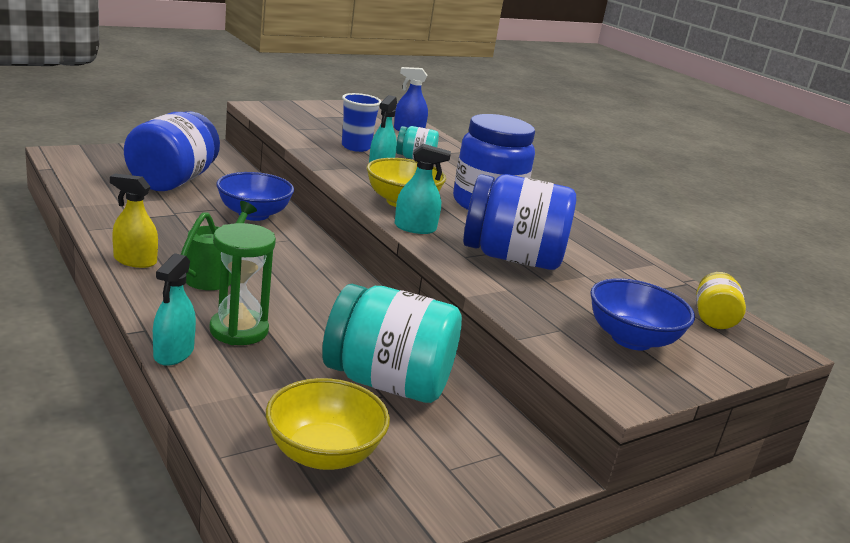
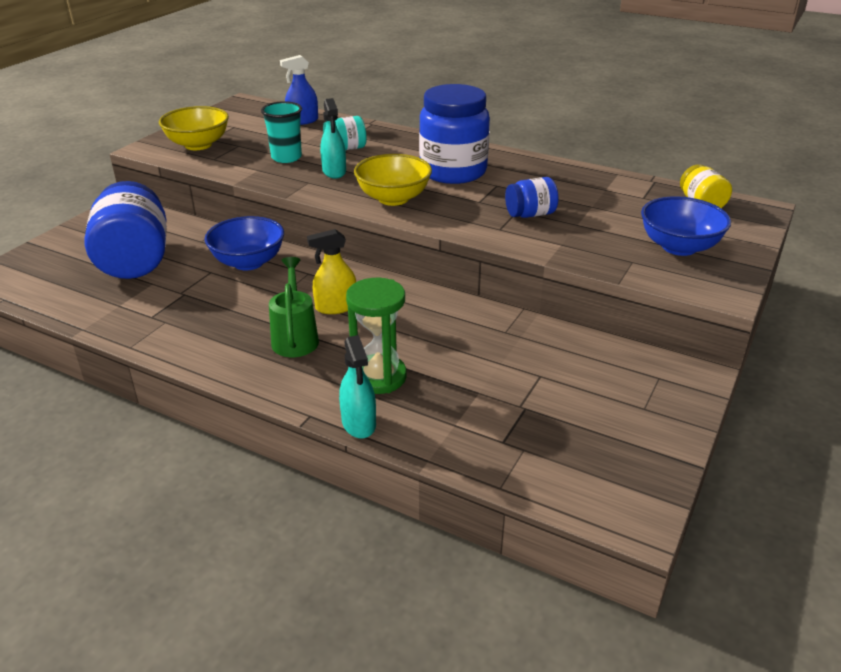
camera: 25 degrees left, 10 degrees up
yellow spray bottle [110,174,158,268] -> yellow spray bottle moved to [307,229,356,314]
yellow bowl [266,378,390,470] -> yellow bowl moved to [159,106,229,150]
turquoise jar [322,284,462,403] -> none
blue cup [342,93,382,152] -> turquoise cup [261,101,302,163]
turquoise spray bottle [395,144,451,234] -> none
blue jar [463,174,576,270] -> blue jar [505,177,558,218], size x0.50

